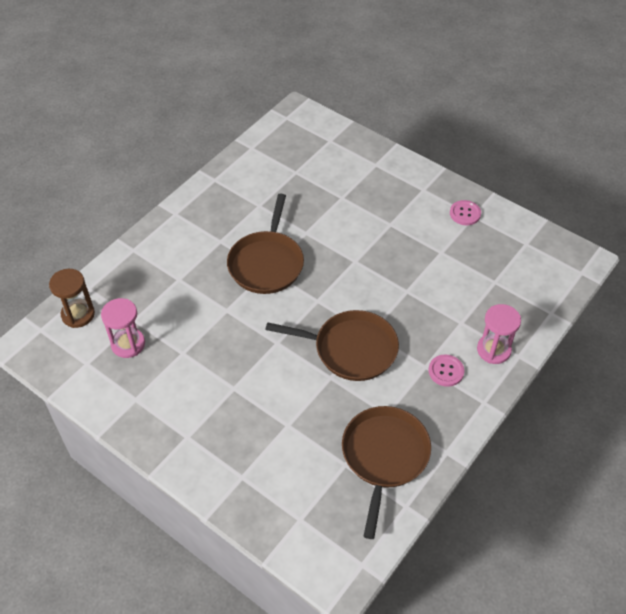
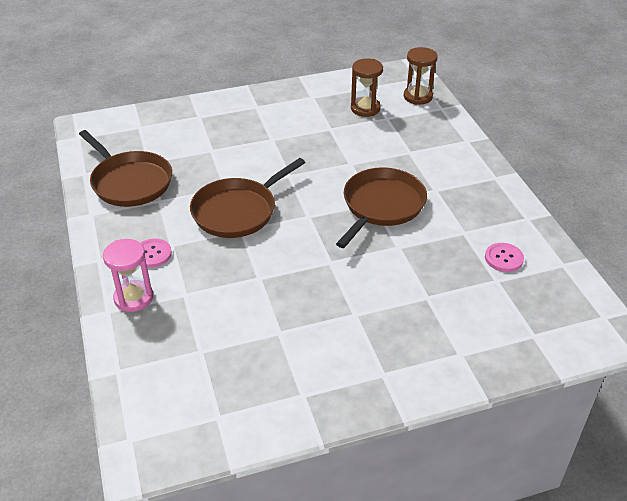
camera: 125 degrees right, 10 degrees down
pink hourglass [101,298,145,358] -> brown hourglass [351,58,383,117]
brown pan [227,193,304,294] -> brown pan turned 75 degrees clockwise [336,167,427,248]
pink button [450,200,481,225] -> pink button moved to [485,243,524,272]

